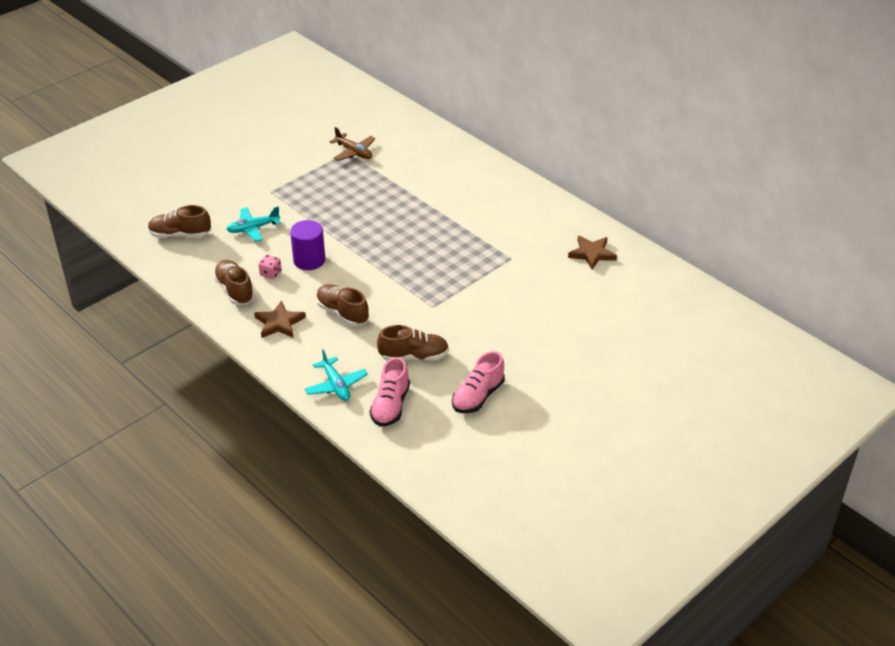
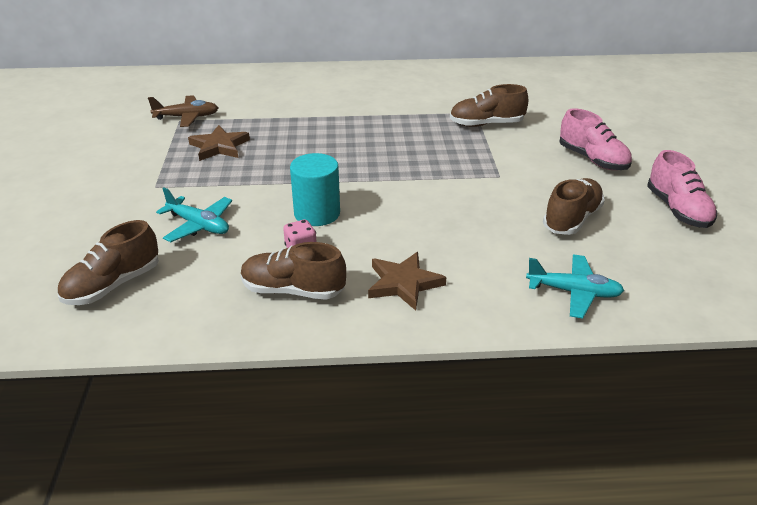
camera: 50 degrees left, 5 degrees down
turquoise plane [226,206,281,242] -> turquoise plane turned 75 degrees counterclockwise [156,188,232,242]
purple cylinder [290,220,325,270] -> turquoise cylinder [290,153,340,226]
brown shoe [316,284,369,326] -> brown shoe moved to [450,84,528,127]
pink shoe [370,357,410,427] -> pink shoe moved to [559,108,632,170]
brown star [568,236,617,270] -> brown star moved to [188,125,250,161]

